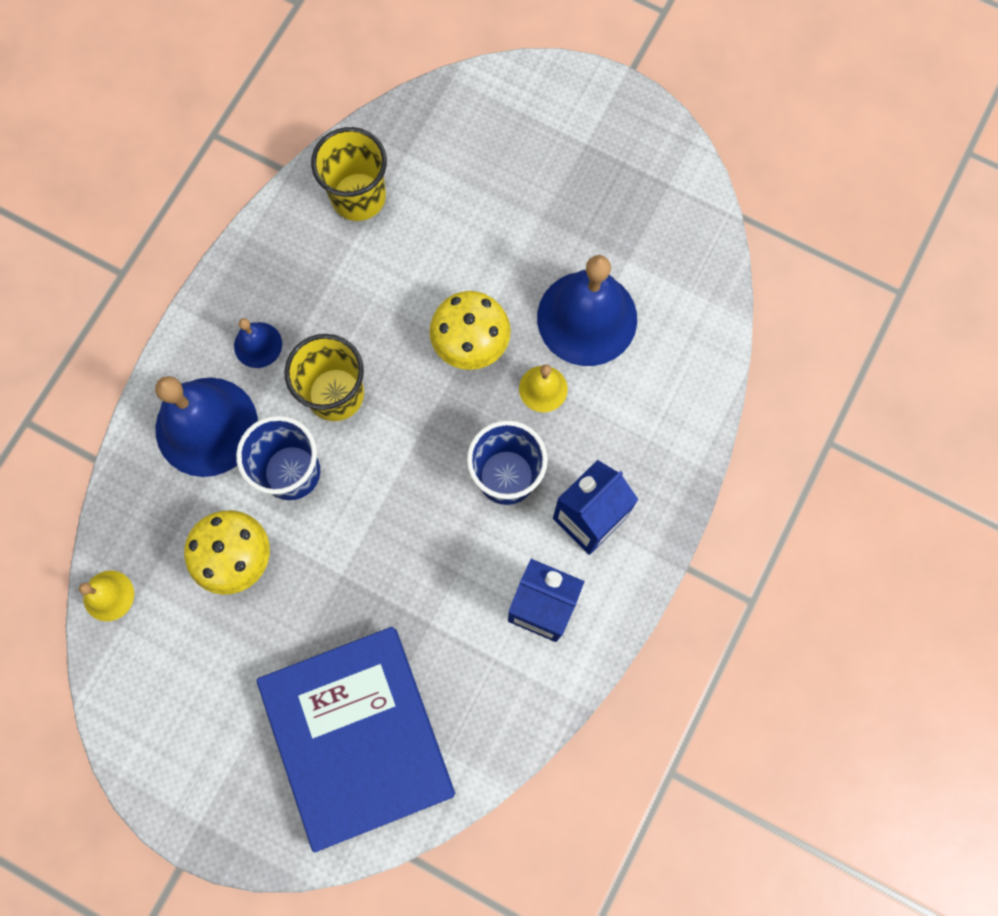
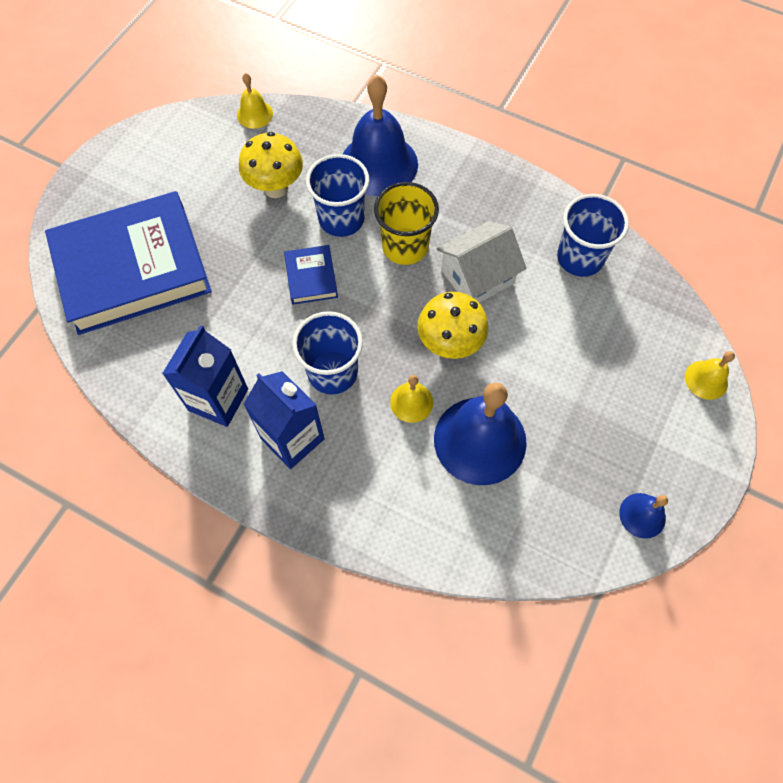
camera: 90 degrees right, 10 degrees down
blue bell [234,318,282,368] -> blue bell moved to [619,493,668,539]
yellow cup [311,127,387,221] -> blue cup [557,194,629,277]
none -> blue book [284,245,338,305]
none -> white house [437,221,527,303]
none -> yellow bell [685,351,735,400]

